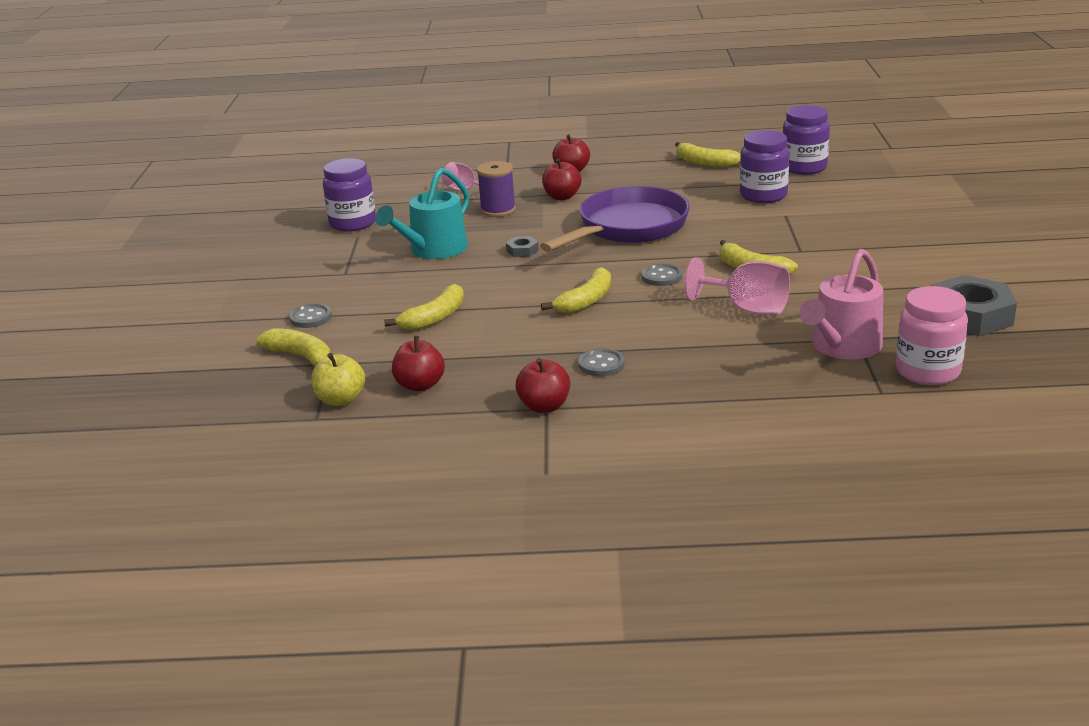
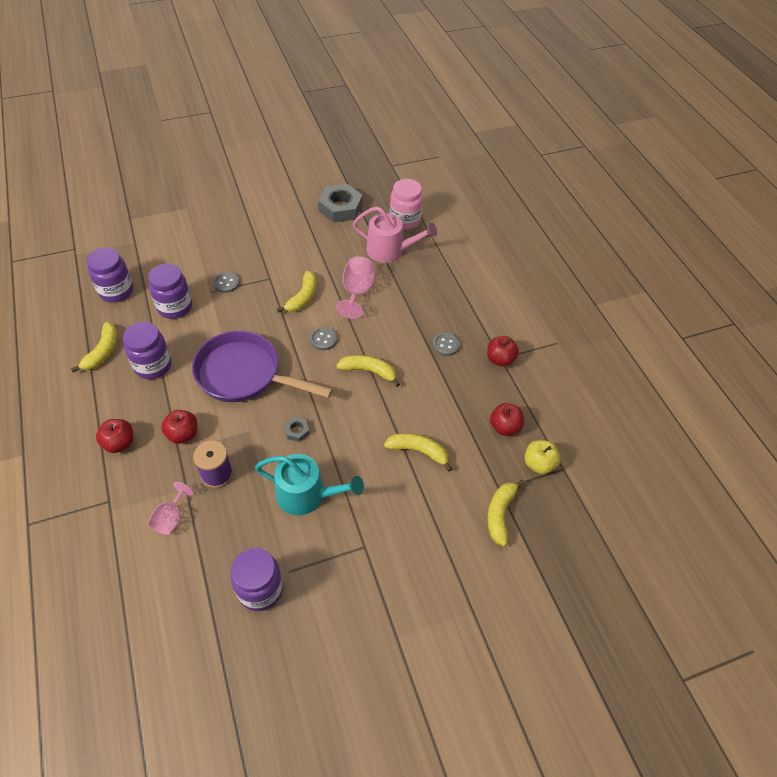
camera: 115 degrees left, 25 degrees up
grey button [289,304,332,328] -> grey button moved to [213,272,240,293]
none -> purple jar [123,322,172,379]

